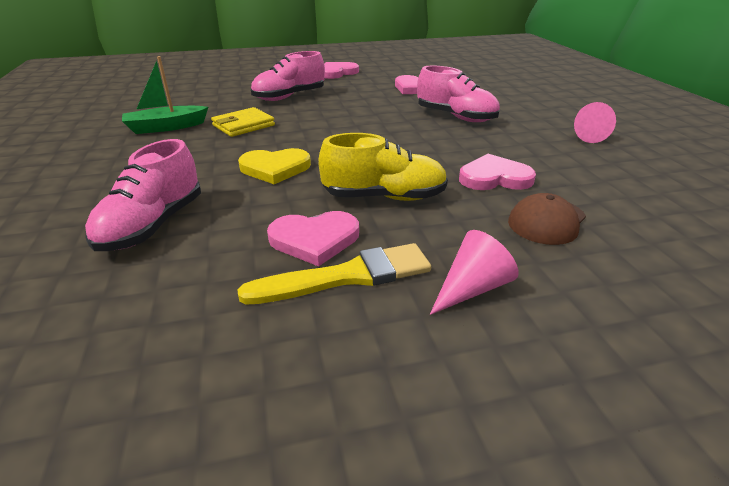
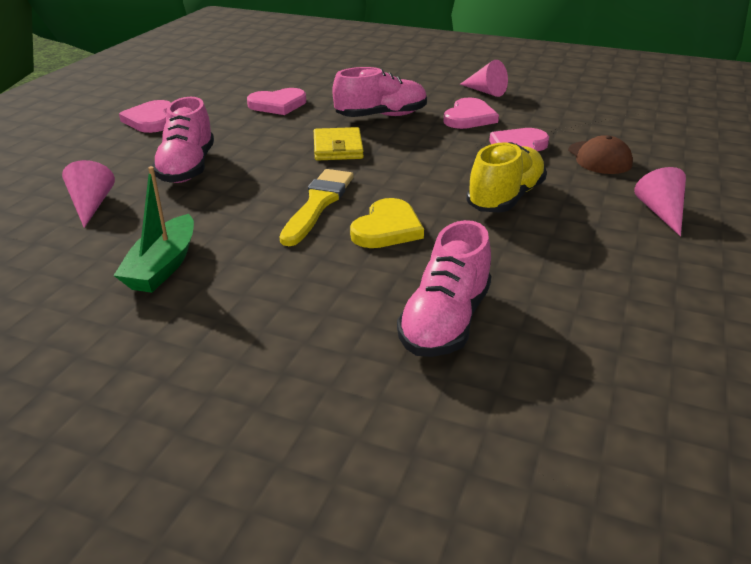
camera: 55 degrees left, 0 degrees up
pink shoe [85,139,201,251] -> pink shoe turned 60 degrees clockwise [397,220,491,357]
yellow wallet [211,107,275,137] -> yellow wallet moved to [314,127,364,161]
yellow brush [237,243,431,305] -> yellow brush moved to [280,169,354,246]
pink heart [267,211,359,266] -> pink heart moved to [443,98,499,129]
none -> pink cone [62,160,115,228]

